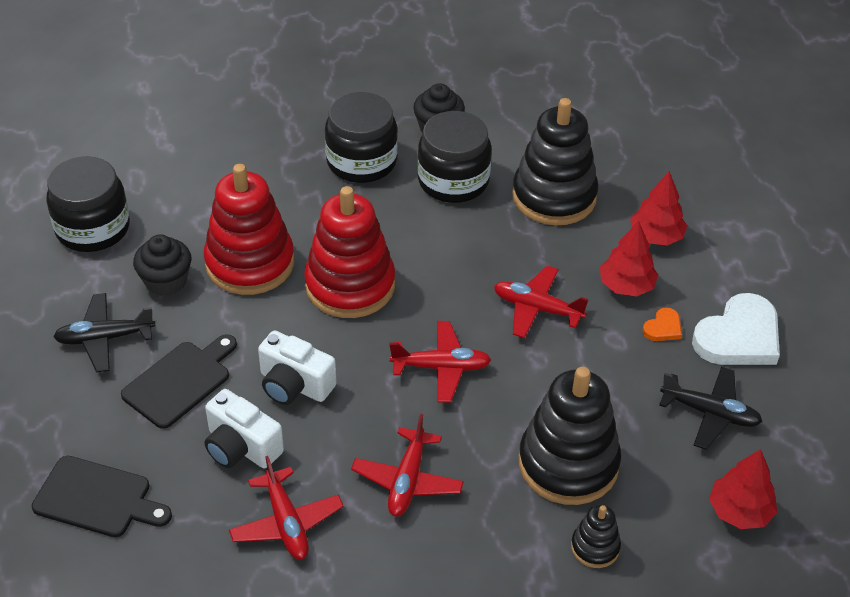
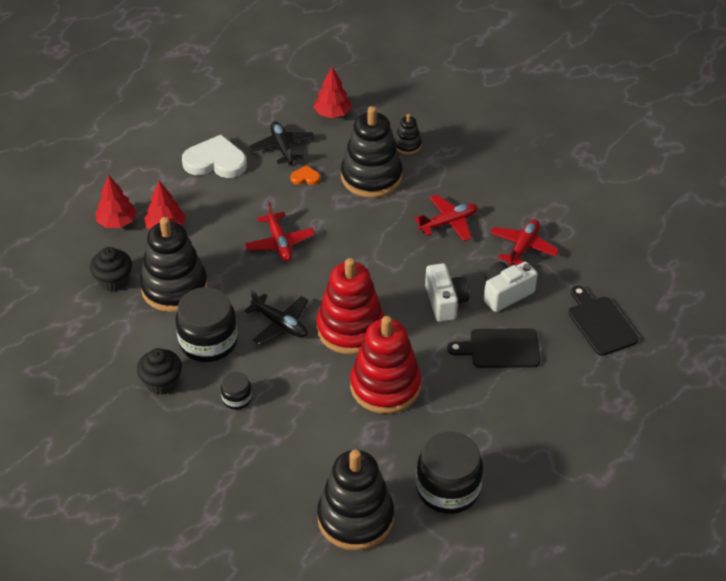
camera: 130 degrees left, 0 degrees up
black plane [53,293,155,373] -> black plane moved to [244,290,309,345]
black cupcake [133,234,191,296] -> black cupcake moved to [90,247,132,292]
white camera [204,389,284,468] -> white camera turned 120 degrees counterclockwise [484,262,537,312]
black jar [325,92,398,183] -> black jar [221,372,252,410], size x0.49
red plane [390,321,491,403] -> none
red tree [600,221,659,297] -> red tree moved to [96,175,137,228]
orange heart [643,308,682,341] -> orange heart moved to [290,165,320,185]
none -> black stacking toy [317,450,394,551]

